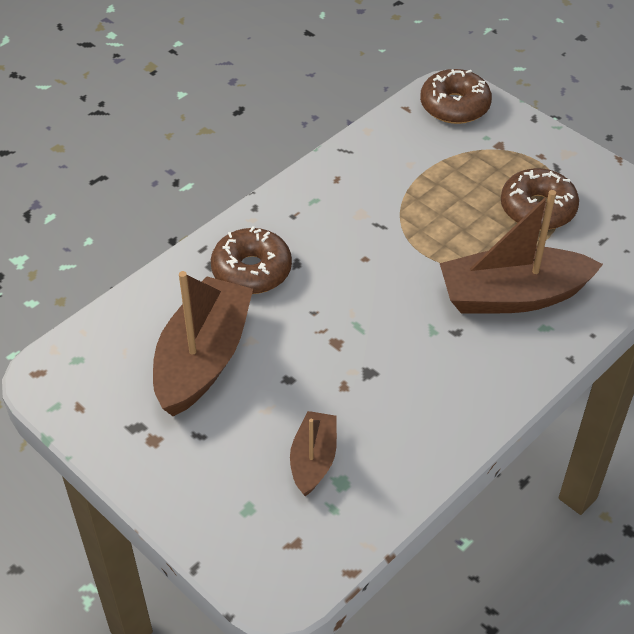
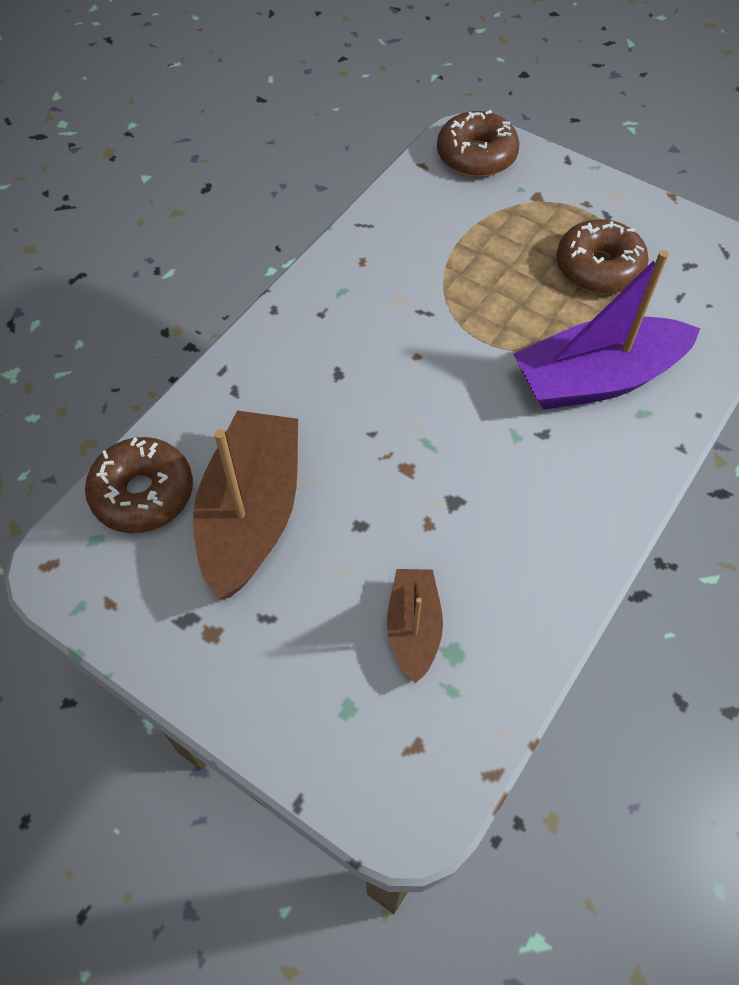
camera: 10 degrees left, 10 degrees up
brown donut [211,226,292,294] -> brown donut moved to [85,437,193,533]
brown boat [440,190,603,314] -> purple boat [513,250,700,410]

